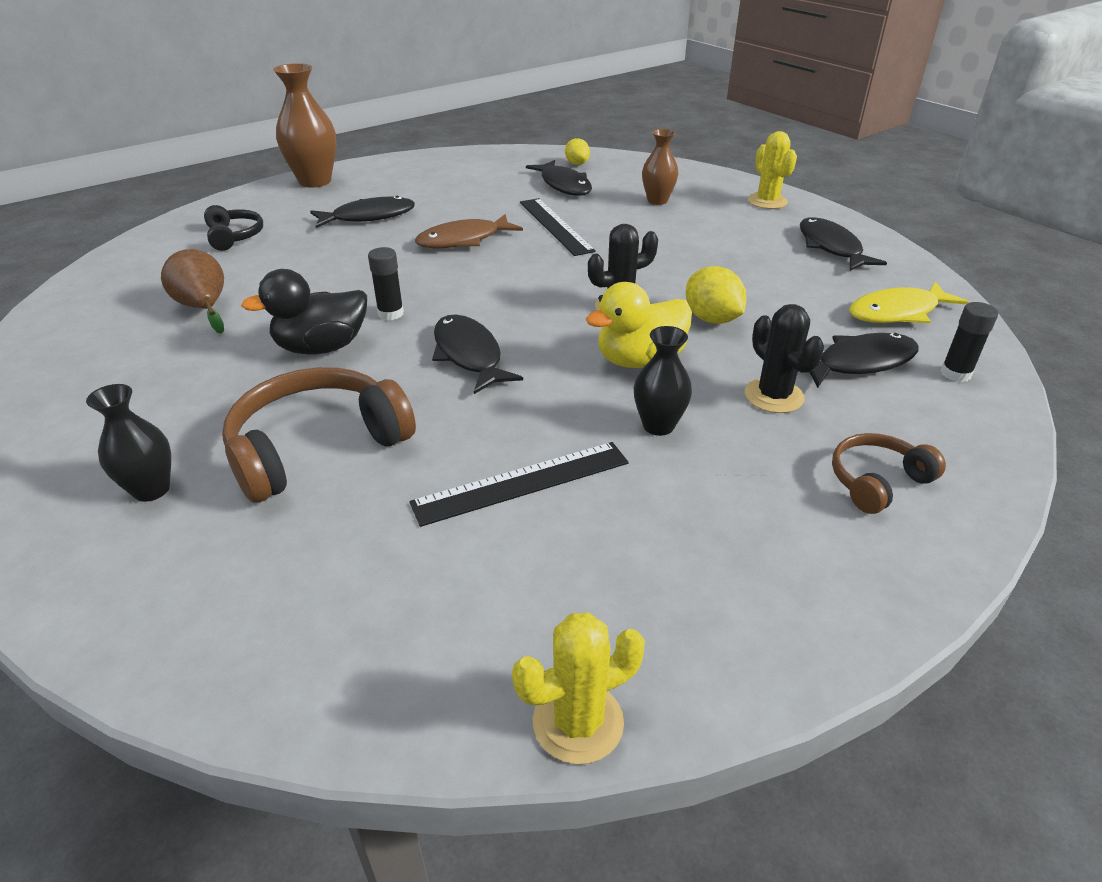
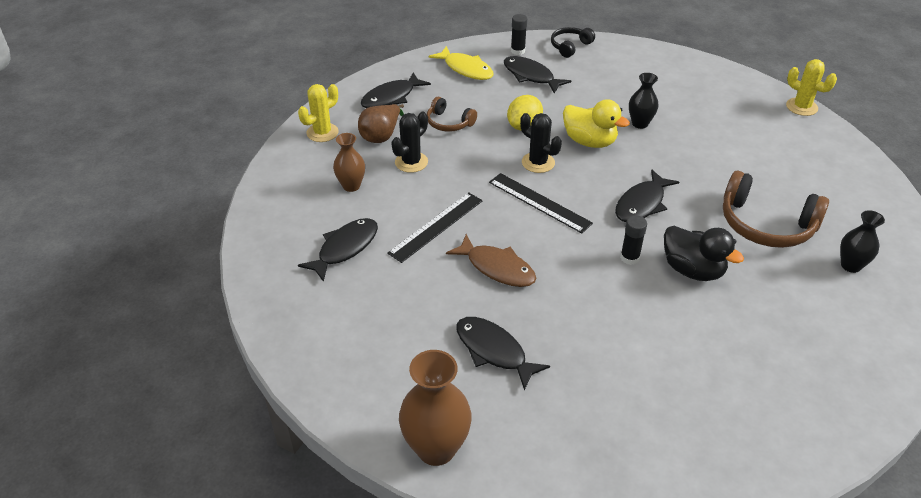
camera: 115 degrees left, 5 degrees up
brown pear [161,249,224,334] -> brown pear moved to [358,104,404,143]
black headphones [204,205,263,251] -> black headphones moved to [551,27,595,58]
black ruler [409,442,629,527] -> black ruler moved to [489,173,593,233]
yellow lemon [565,138,590,165] -> none
black cactus [745,304,824,413] -> black cactus moved to [391,112,428,173]
brown headphones [832,433,946,514] -> brown headphones moved to [427,97,477,132]

